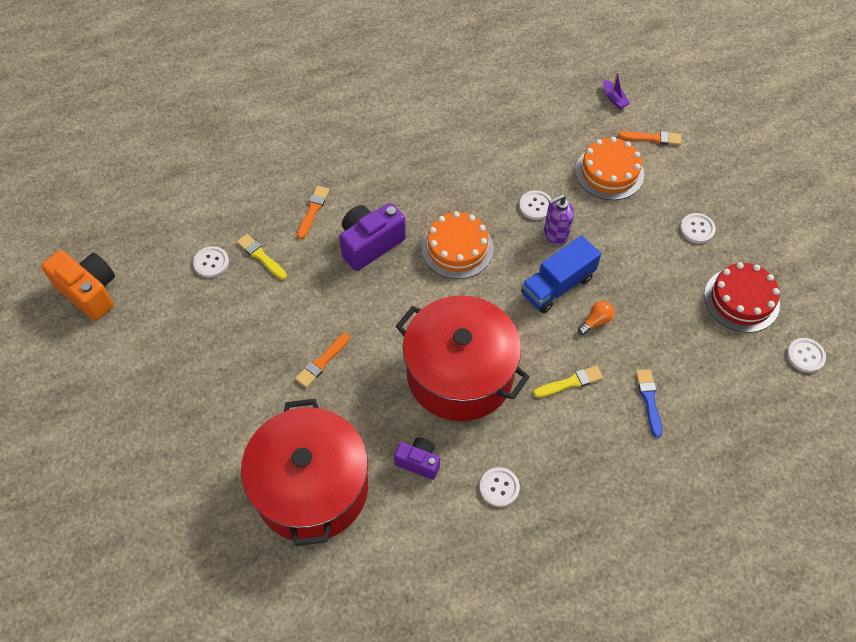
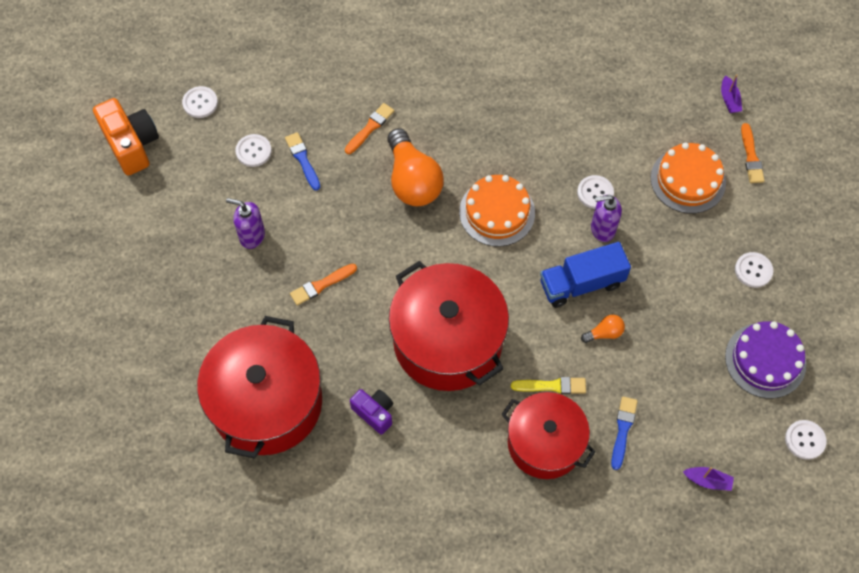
camera: 20 degrees right, 5 degrees up
yellow brush [237,234,287,280] -> blue brush [285,132,320,191]
purple camera [339,203,406,271] -> orange light bulb [387,128,444,206]
white button [480,467,520,507] -> white button moved to [182,86,218,118]
orange brush [618,131,681,145] -> orange brush turned 60 degrees clockwise [741,123,765,183]
red cake [704,262,780,333] -> purple cake [725,321,806,399]
none -> purple soap dispenser [226,198,265,249]
none -> red pot [501,392,596,479]
none -> purple boat [683,467,734,491]

